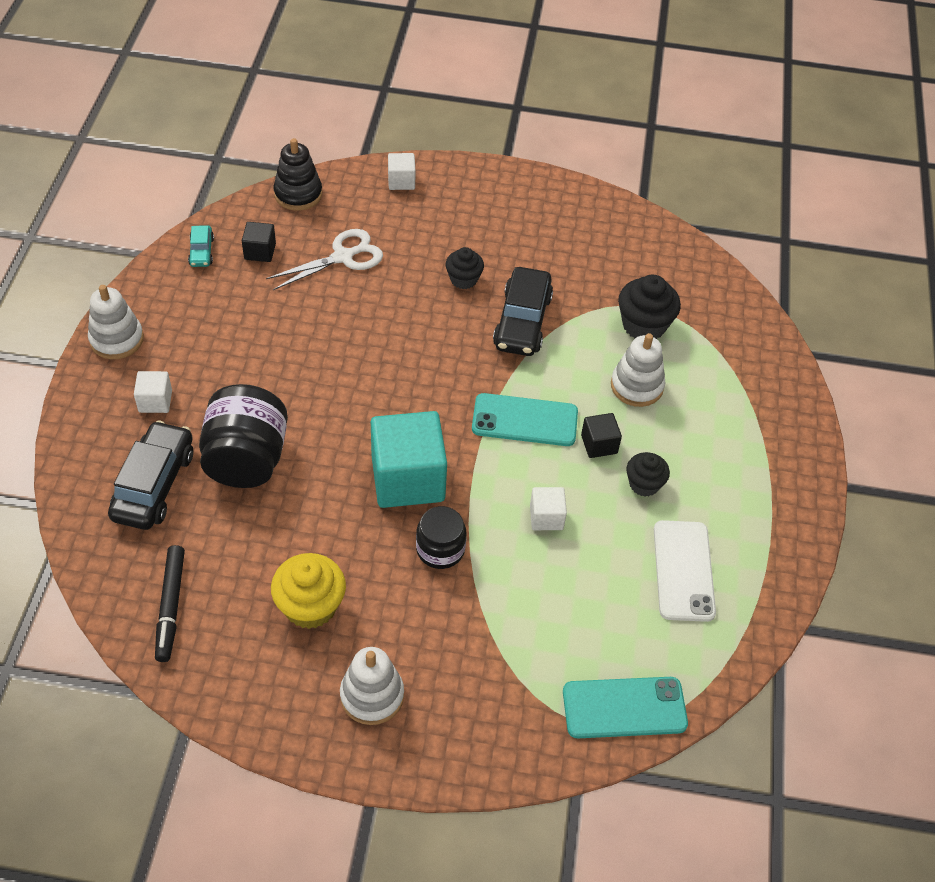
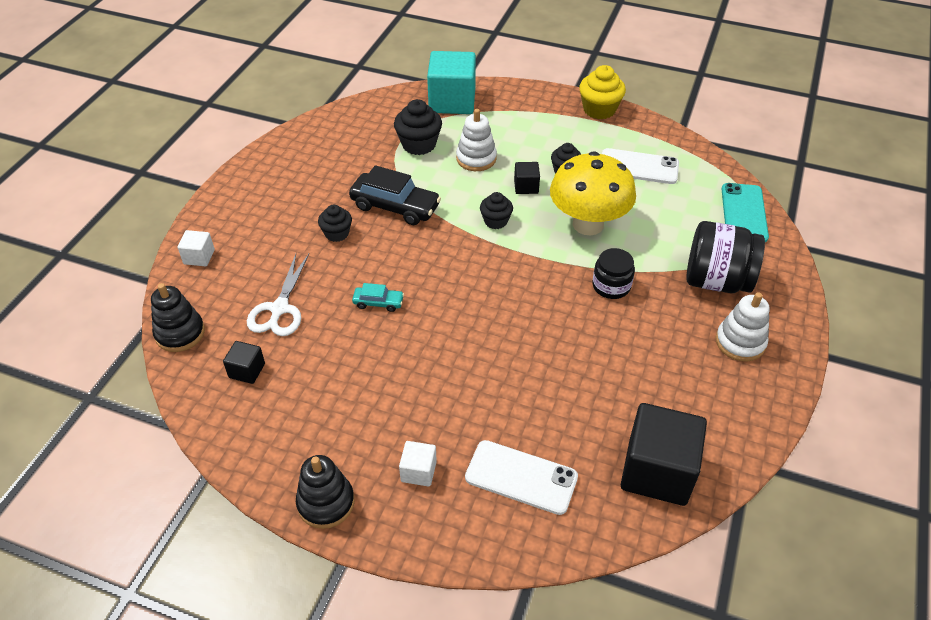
camera: 75 degrees left, 5 degrees down
white stacking toy [88,285,144,359] -> black stacking toy [296,455,355,529]
black car [108,420,193,530] -> white phone [465,440,578,515]
black marker [155,545,185,662] -> black cube [621,403,707,506]
turquoise car [188,225,214,267] -> turquoise car moved to [352,283,404,312]
black jar [199,384,288,488] -> black jar moved to [686,221,765,293]
white scissors [266,229,383,290] -> white scissors turned 150 degrees counterclockwise [247,254,309,336]
yellow cupcake [271,553,346,629] -> yellow cupcake moved to [579,65,626,119]
turquoise cube [371,411,447,508] -> turquoise cube moved to [427,51,476,114]
turquoise phone [472,393,578,446] -> black cupcake [480,192,513,229]
white cube [530,487,567,530] -> yellow mushroom [550,151,636,235]

